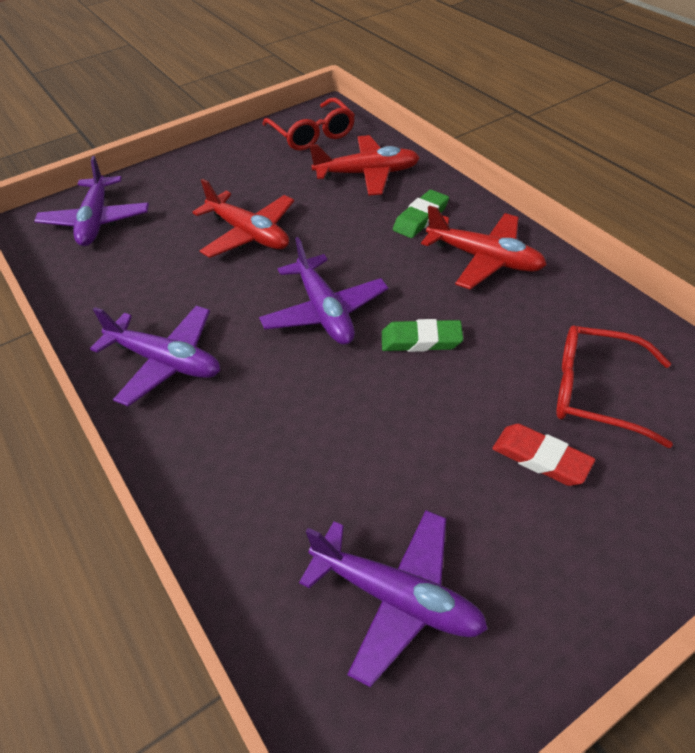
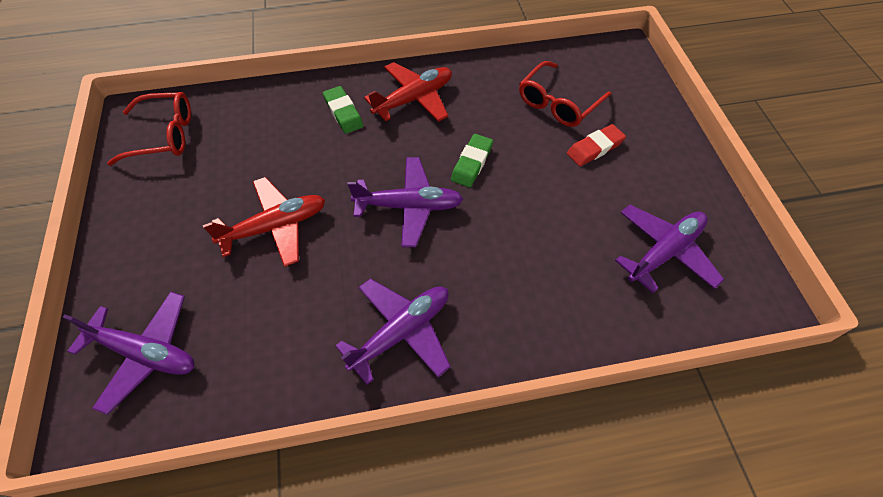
camera: 70 degrees left, 10 degrees up
red plane [309,135,420,196] -> none

